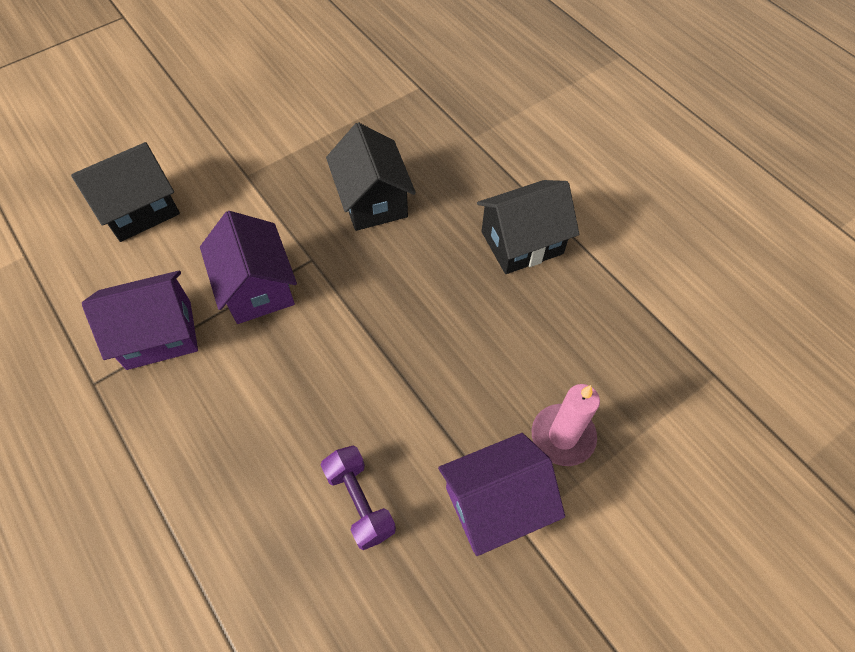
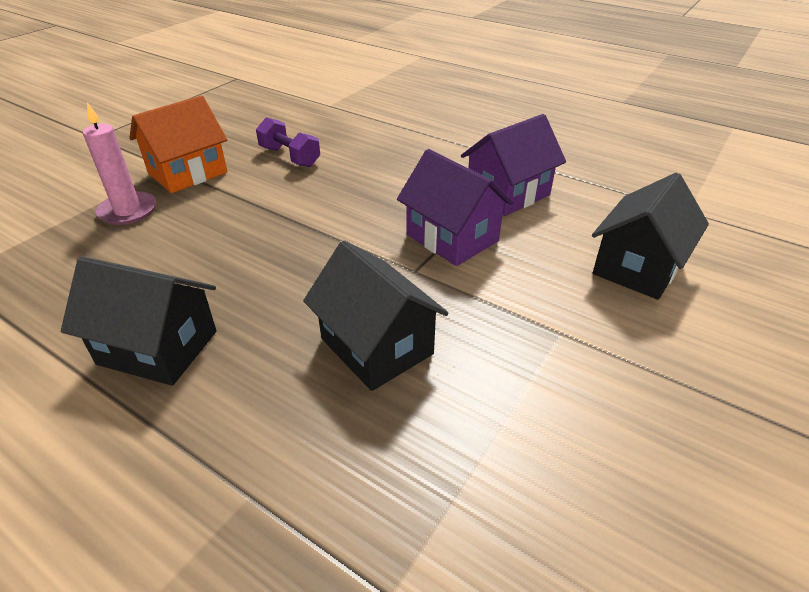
camera: 160 degrees right, 20 degrees down
purple house [438,433,565,556] -> orange house [129,95,227,193]
black house [477,180,579,274] -> black house turned 60 degrees clockwise [61,256,217,386]

